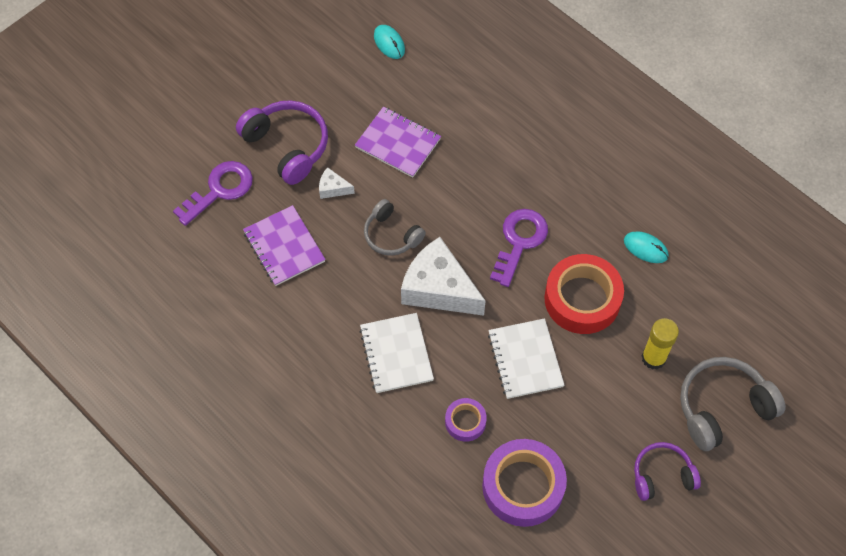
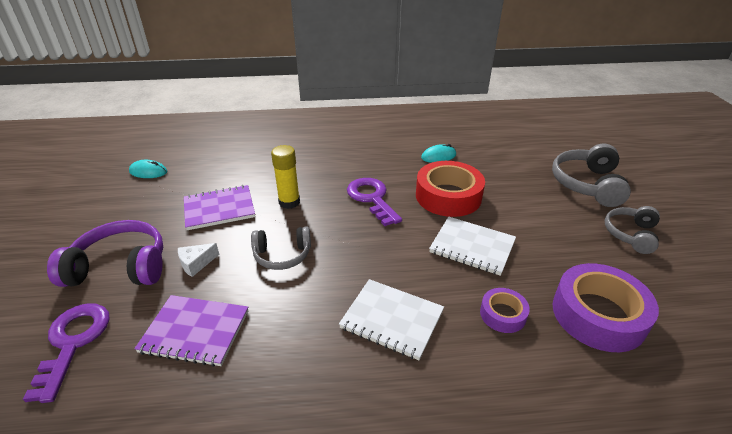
camera: 50 degrees left, 25 degrees down
white cheese [401,237,486,316] -> none
purple headphones [634,442,701,501] -> grey headphones [605,206,660,254]
yellow glue stick [642,318,679,370] -> yellow glue stick moved to [271,145,300,209]

